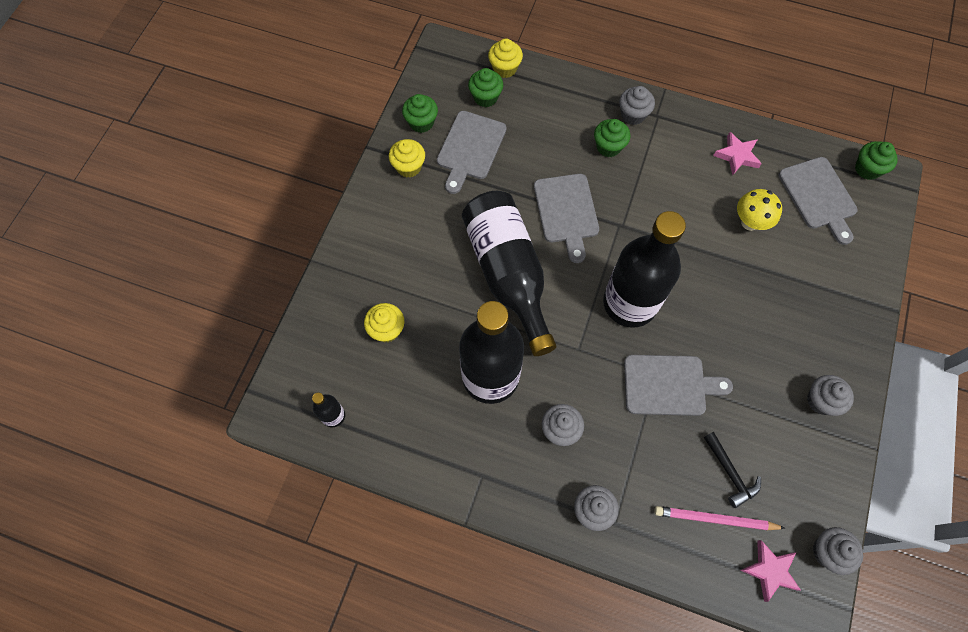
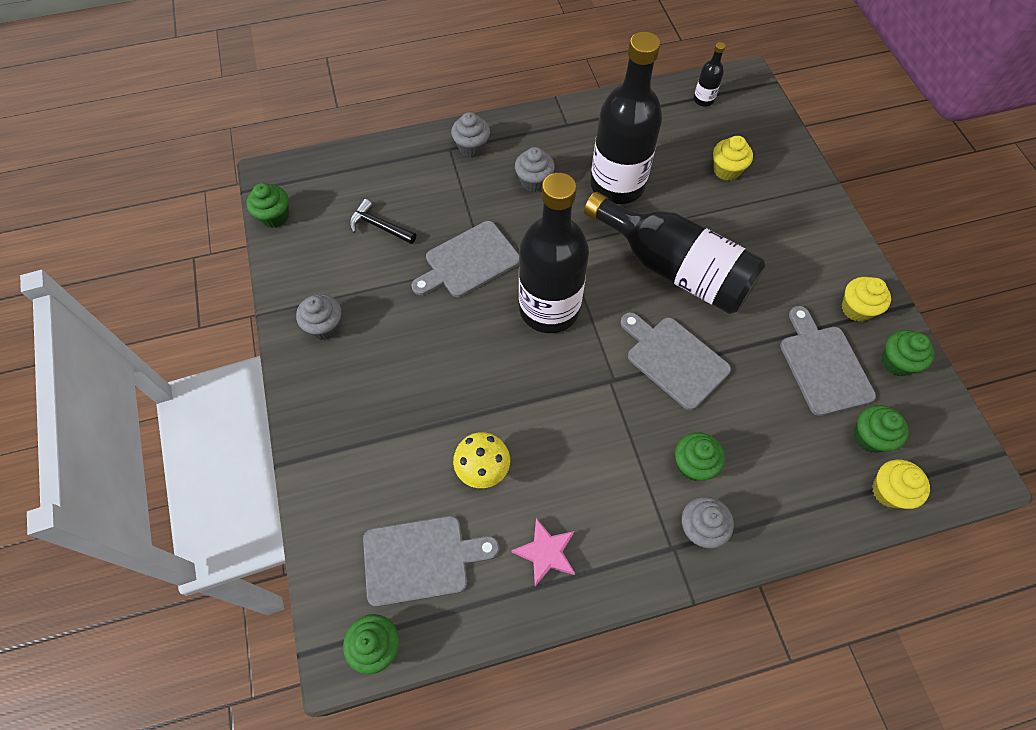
camera: 145 degrees right, 5 degrees down
pink pencil [654,506,785,530] -> none
pink star [740,540,801,602] -> none
grey cutting board [779,157,858,245] -> grey cutting board turned 135 degrees clockwise [363,516,499,607]
grey cupcake [813,527,863,575] -> green cupcake [246,183,289,228]

